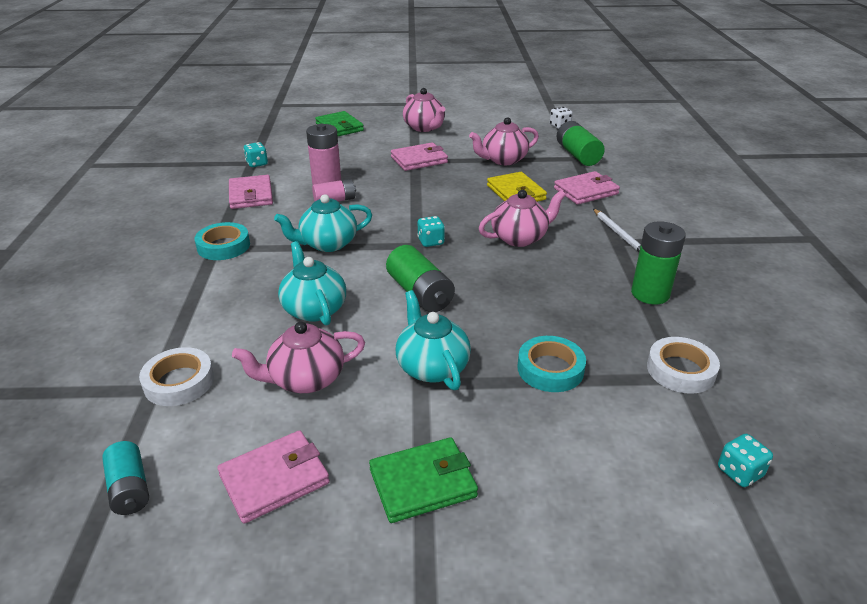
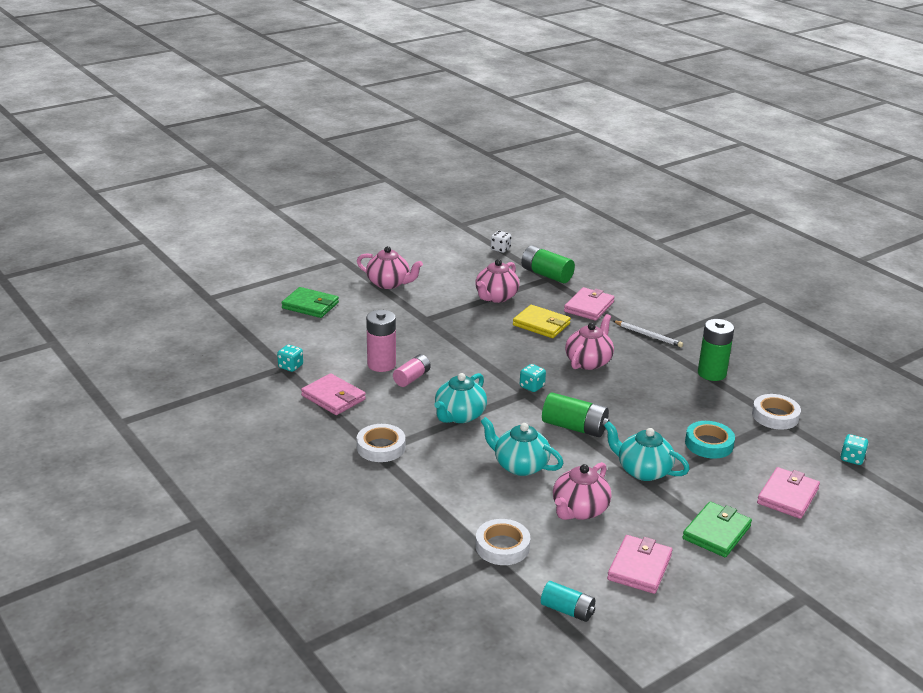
camera: 35 degrees left, 5 degrees down
turquoise tape [194,222,250,260] -> white tape [357,424,405,462]
pink wallet [391,143,448,171] -> pink wallet moved to [757,467,820,519]

